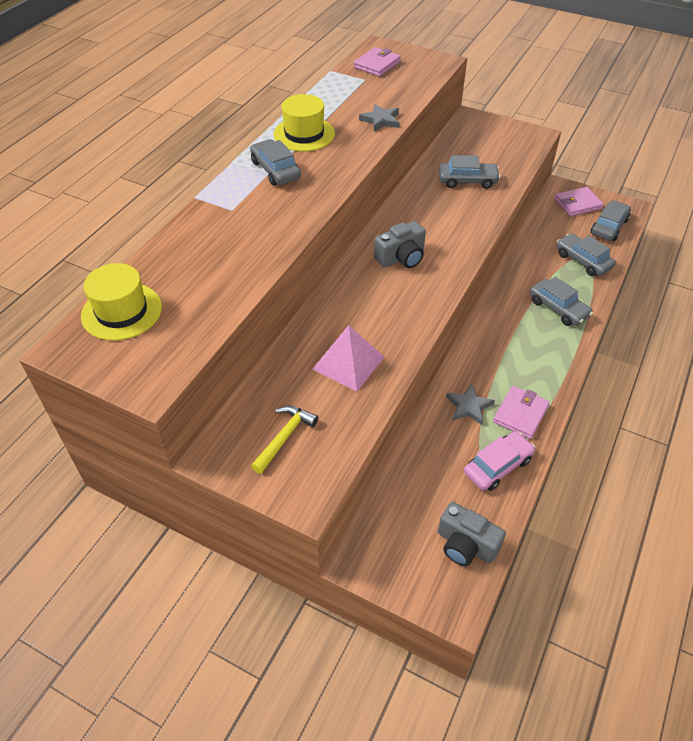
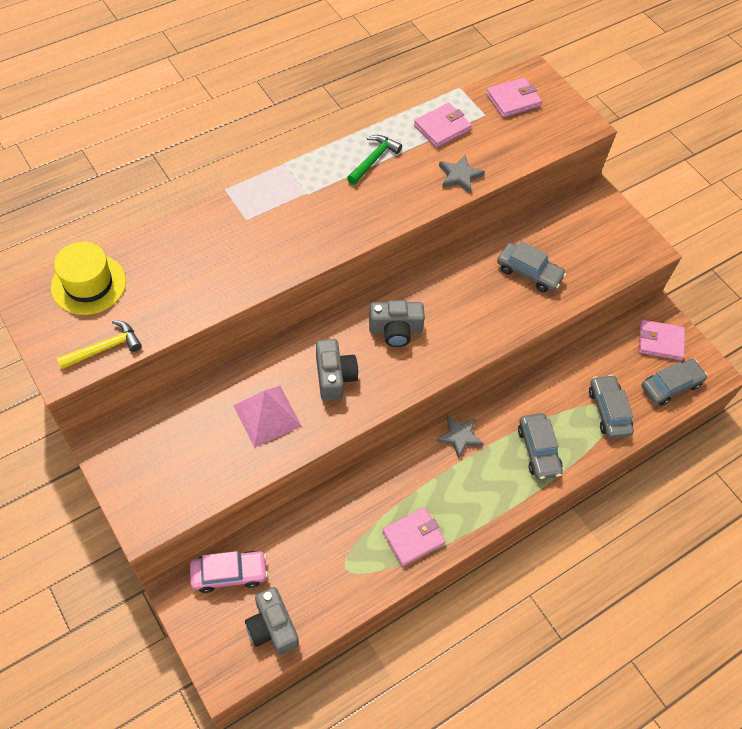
camera: 25 degrees right, 10 degrees up
grey car [250,139,301,186] -> none
yellow hammer [251,406,318,474] -> yellow hammer moved to [57,320,142,369]
yellow hat [273,94,335,152] -> green hammer [347,135,402,185]
grey star [446,384,495,425] -> grey star moved to [436,415,484,459]
pink car [464,431,535,491] -> pink car moved to [190,551,268,593]
none -> grey camera [316,339,358,401]
none -> pink wallet [414,103,472,148]

